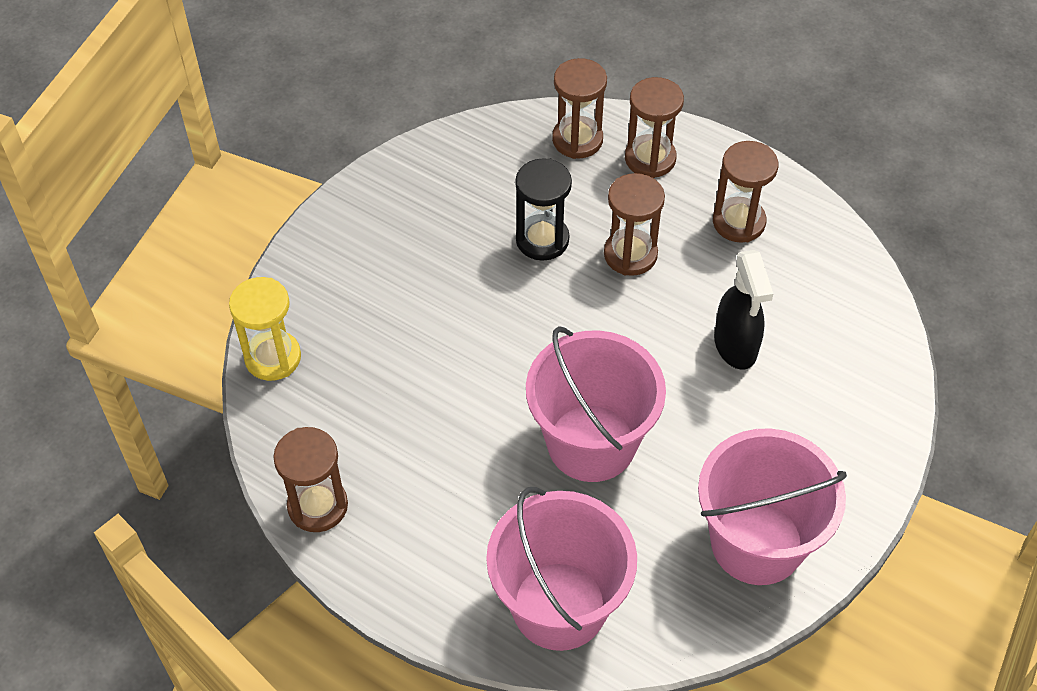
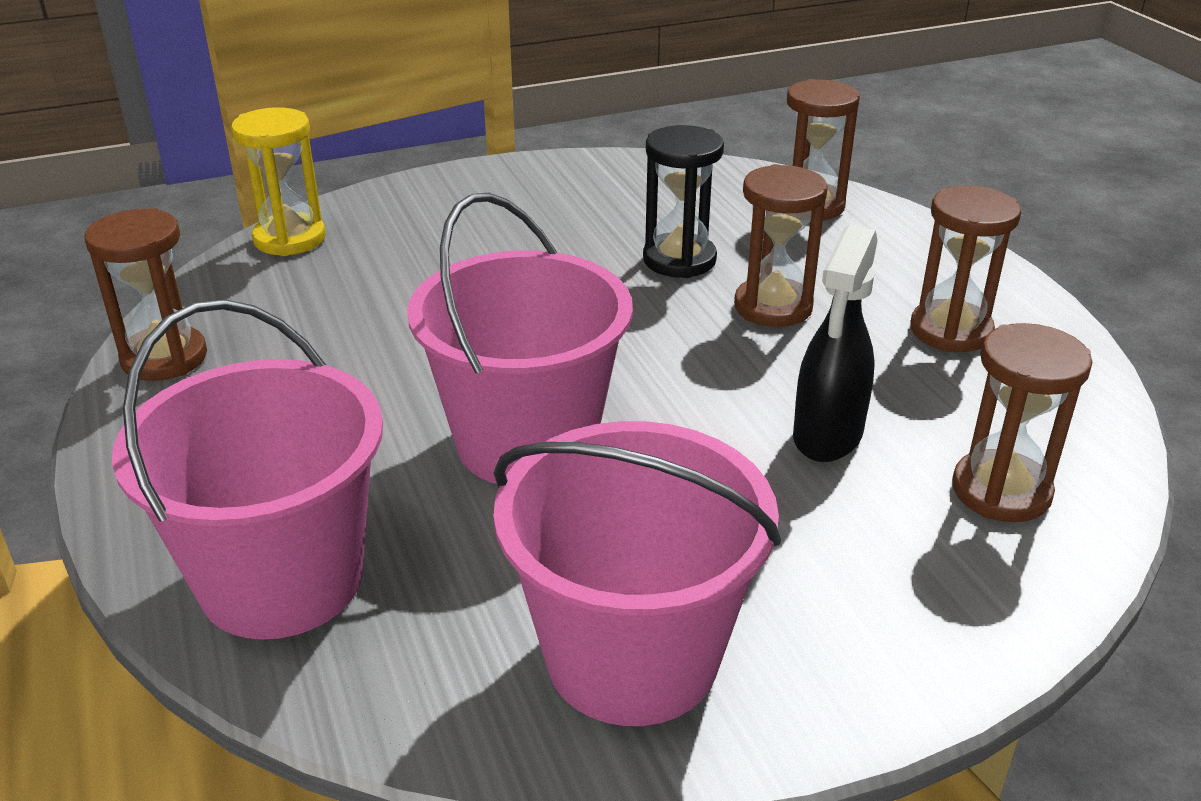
camera: 35 degrees right, 20 degrees down
brown hourglass [625,77,684,178] -> brown hourglass moved to [952,323,1092,522]

